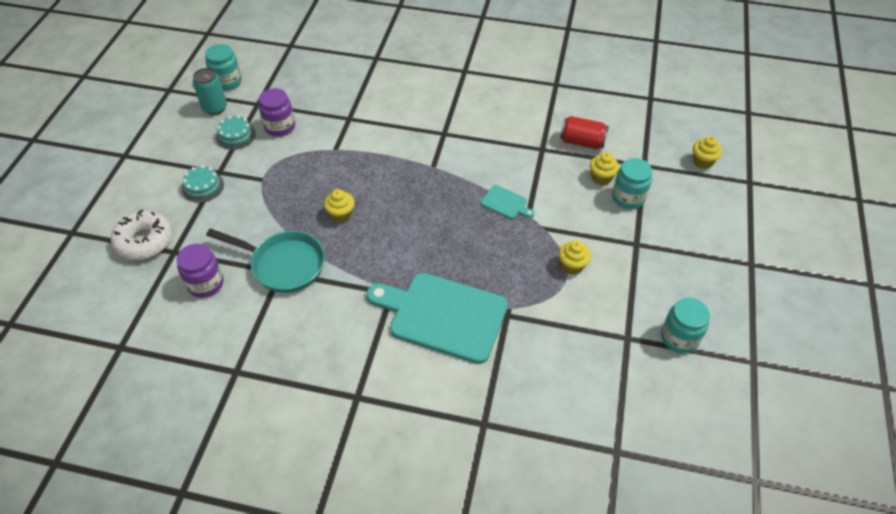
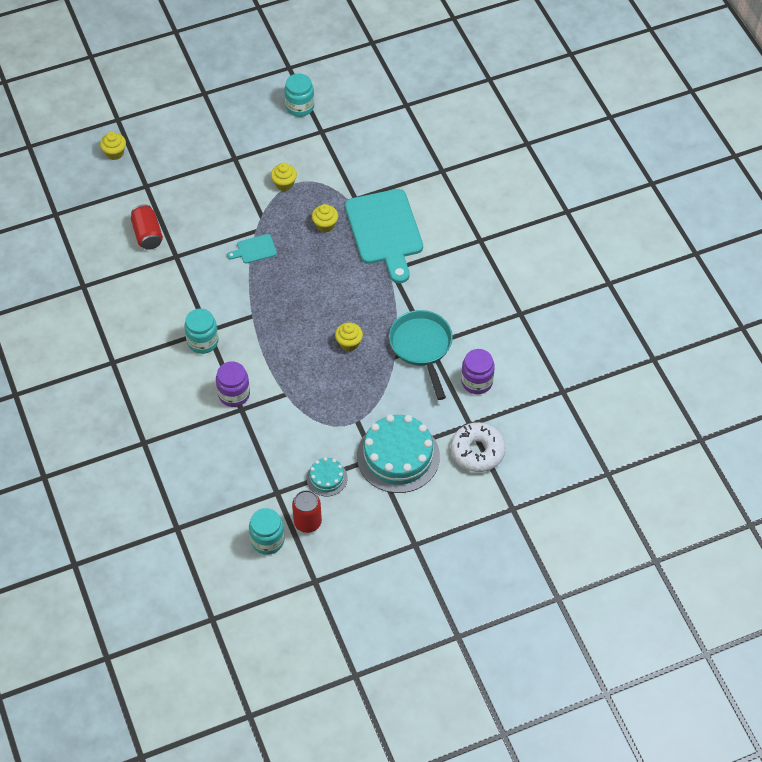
camera: 125 degrees left, 5 degrees up
turquoise cake [182,165,224,203] -> turquoise cake [357,415,440,493], size x2.04
turquoise can [193,68,227,115] -> red can [292,490,322,533]
purple jar [259,88,295,137] -> purple jar moved to [216,361,250,407]
turquoise cutting board [481,185,535,219] -> turquoise cutting board turned 105 degrees counterclockwise [227,234,277,263]
yellow cupcake [590,152,619,185] -> yellow cupcake moved to [312,204,338,233]
turquoise jar [612,158,652,209] -> turquoise jar moved to [184,309,218,354]

